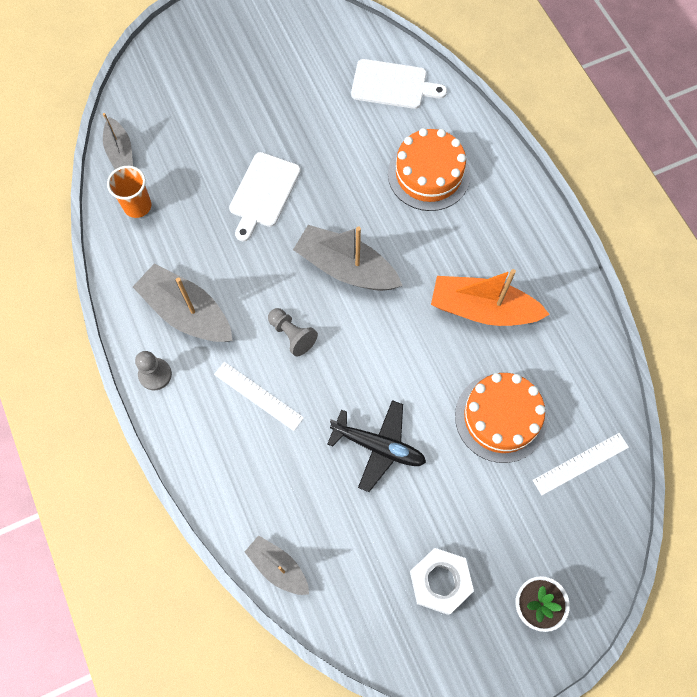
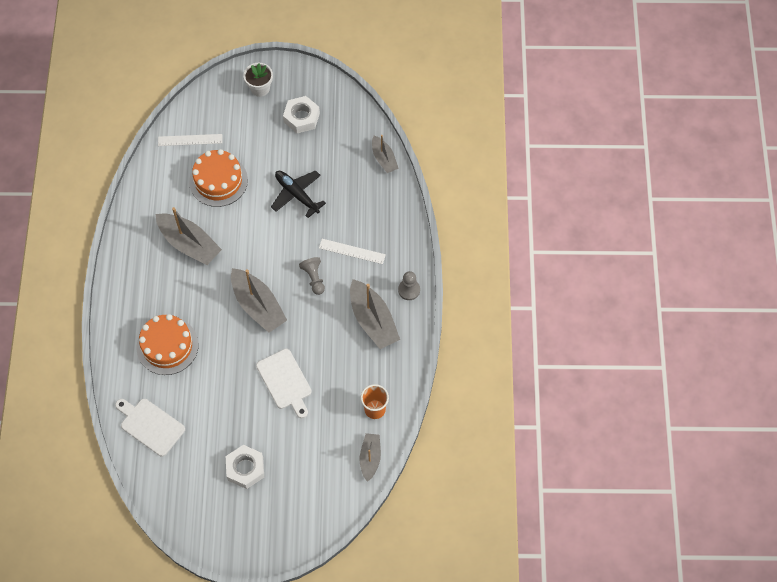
camera: 155 degrees left, 5 degrees down
white ruler [214,362,304,431] -> white ruler turned 45 degrees counterclockwise [319,239,386,264]
white cutting board [229,152,301,242] -> white cutting board turned 105 degrees clockwise [256,349,312,418]
orange boat [431,269,550,326] -> grey boat [156,207,222,265]
none -> white nut [226,445,264,489]

